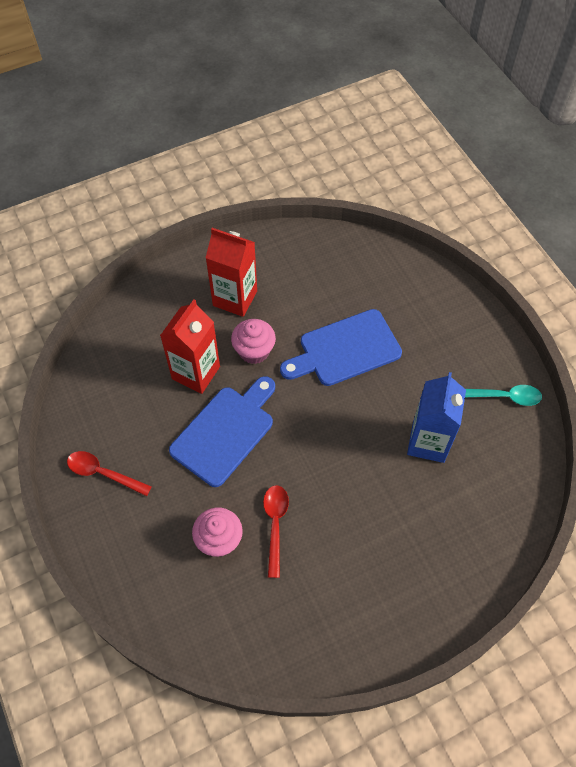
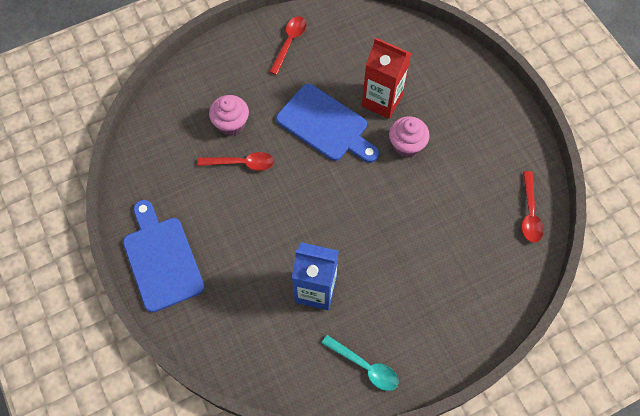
camera: 90 degrees right, 5 degrees up
red carton [206,228,257,317] -> none
blue cutting board [280,309,402,386] -> blue cutting board moved to [123,200,204,313]
turquoise spoon [465,385,542,406] -> turquoise spoon turned 60 degrees counterclockwise [322,335,399,391]
none -> red spoon [522,171,544,243]

